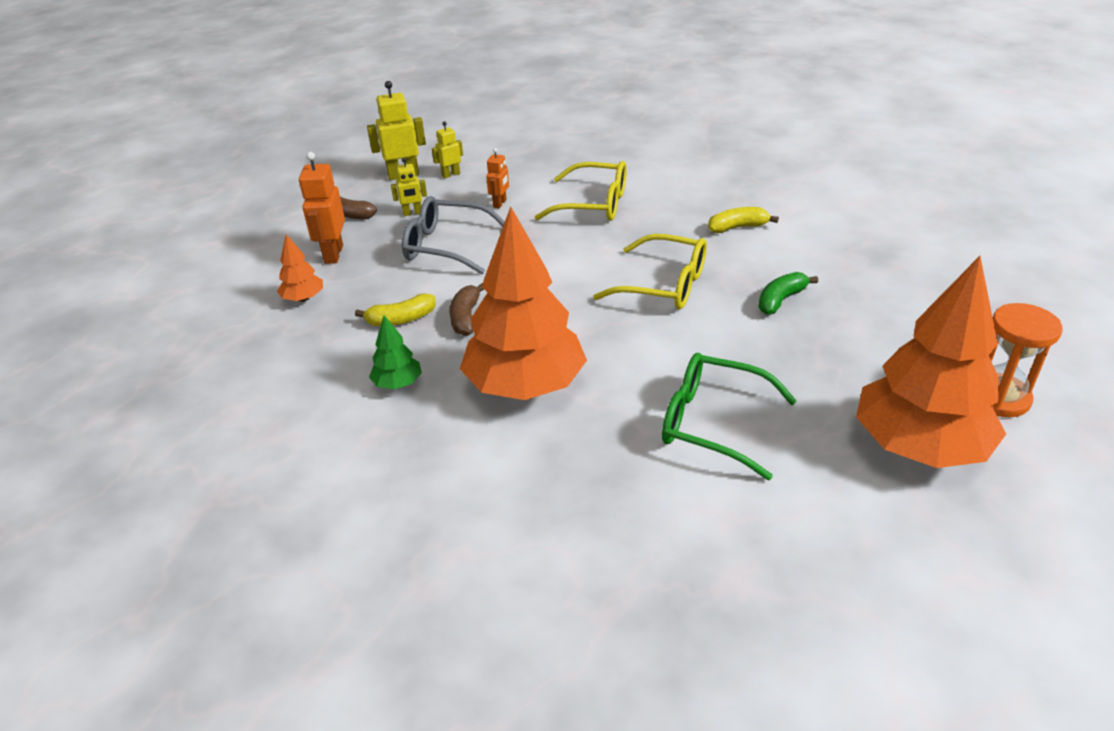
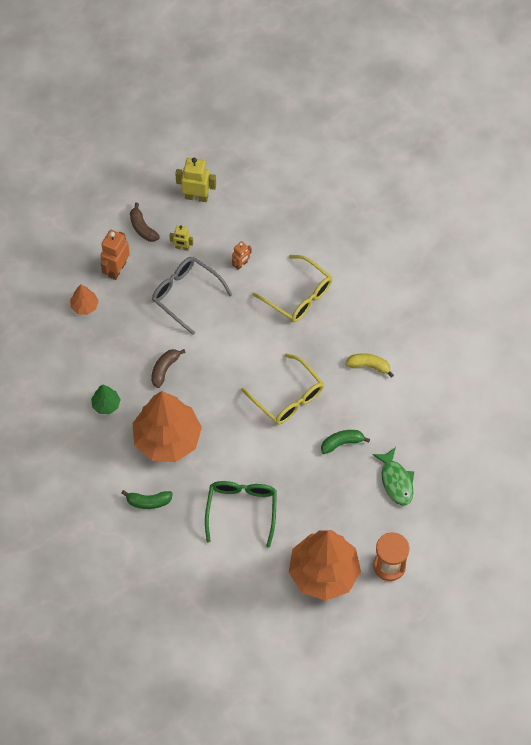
camera: 25 degrees right, 25 degrees up
yellow banana [355,293,436,326] -> none
yellow robot [432,121,463,178] -> none
green glasses [662,353,797,480] -> green glasses turned 45 degrees clockwise [205,481,277,548]
none -> green banana [121,490,173,509]
none -> green fish [372,447,414,506]

